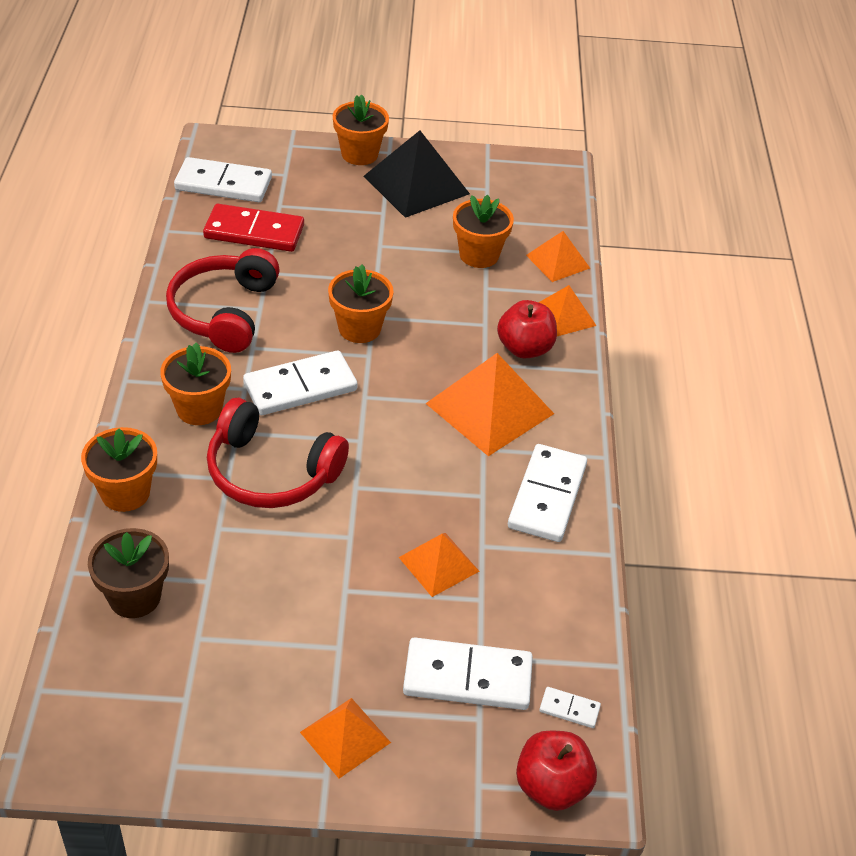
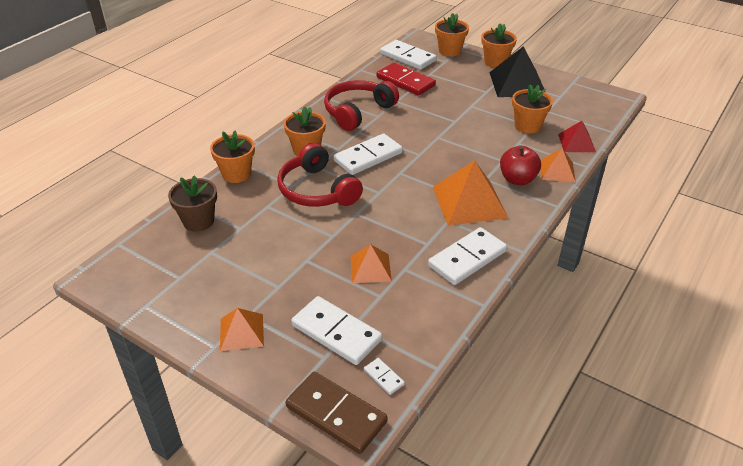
camera: 35 degrees right, 5 degrees down
white domino [243,350,358,415] -> white domino turned 45 degrees counterclockwise [333,134,403,175]
orange flower pot [328,265,394,343] -> orange flower pot moved to [435,13,469,57]
red apple [516,730,597,811] -> brown domino [286,372,388,454]
orange pyramid [526,231,590,282] -> red pyramid [558,121,596,152]

